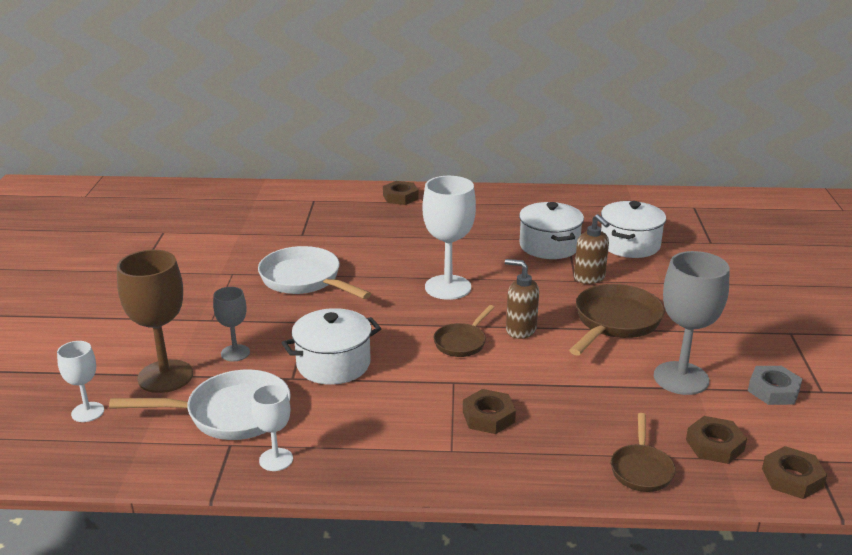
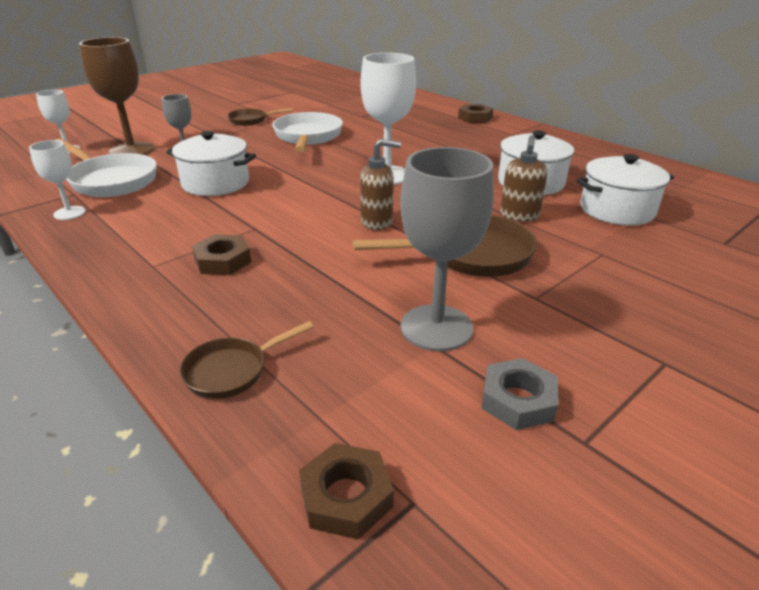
camera: 45 degrees right, 5 degrees up
brown pan [434,305,495,357] -> brown pan moved to [227,108,293,126]
brown soap dispenser [505,259,539,339] -> brown soap dispenser turned 105 degrees clockwise [360,139,401,230]
brown nut [686,416,747,464] -> none

